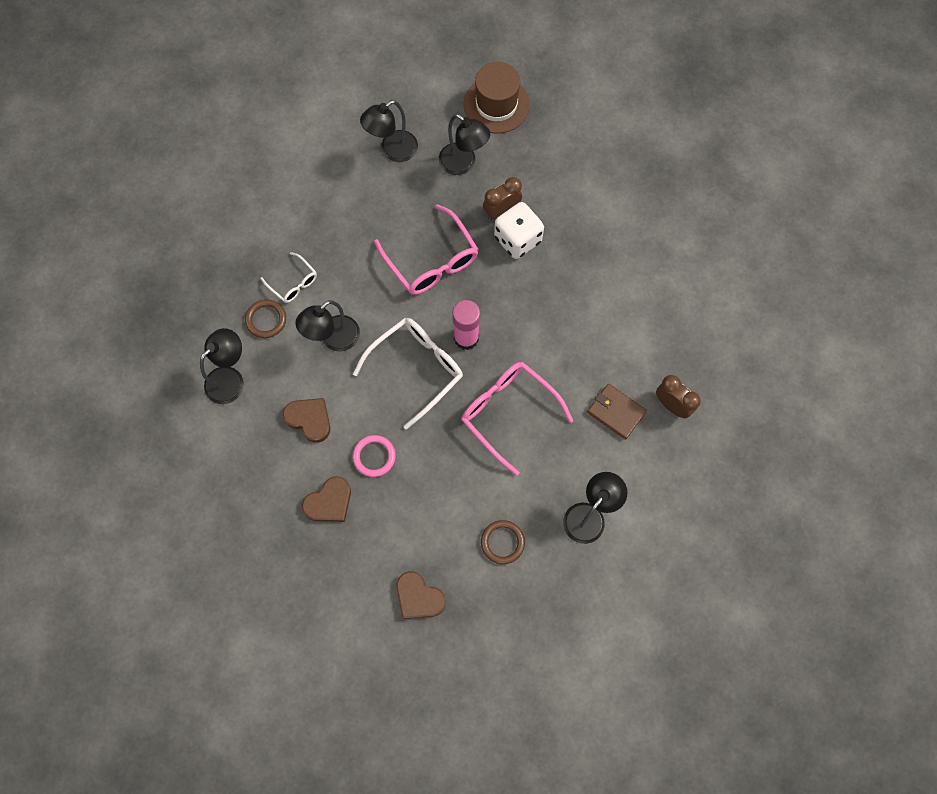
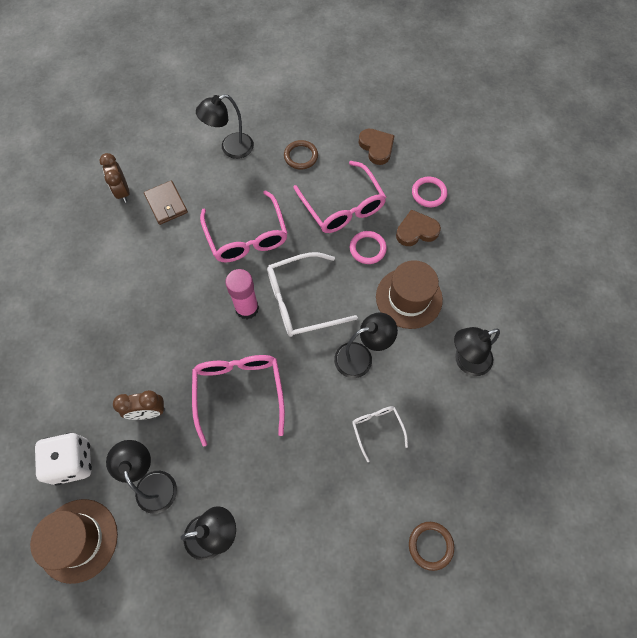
camera: 155 degrees left, 5 degrees down
brown ring [245,299,286,338] -> brown ring moved to [409,522,454,571]
brown heart [283,398,330,443] -> brown hat [376,260,443,329]
white dice [494,202,544,259] -> white dice moved to [35,433,92,485]
none -> pink glasses [293,161,386,233]
none -> pink ring [412,177,447,207]

